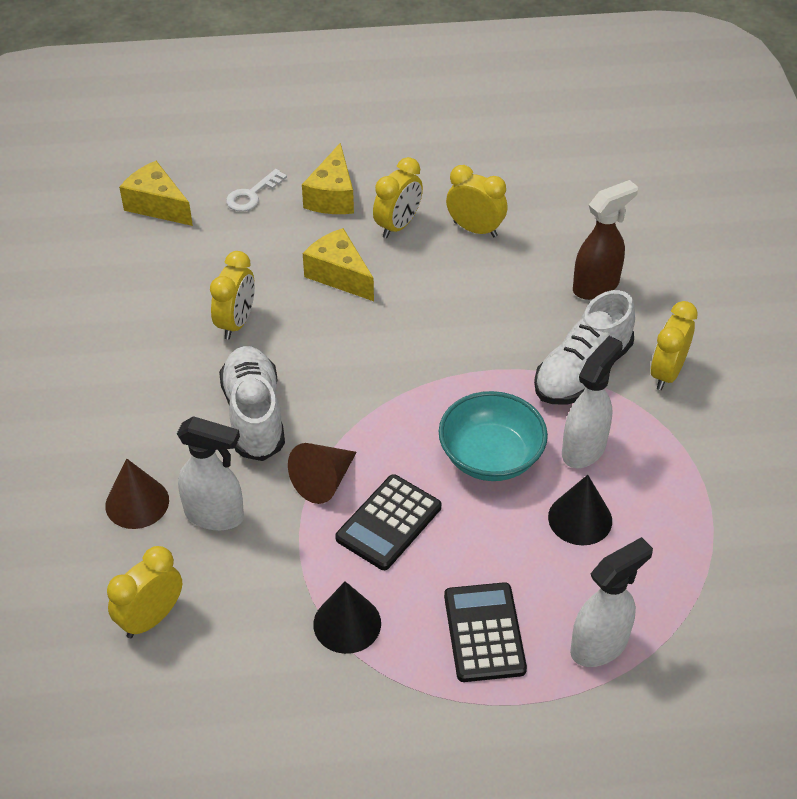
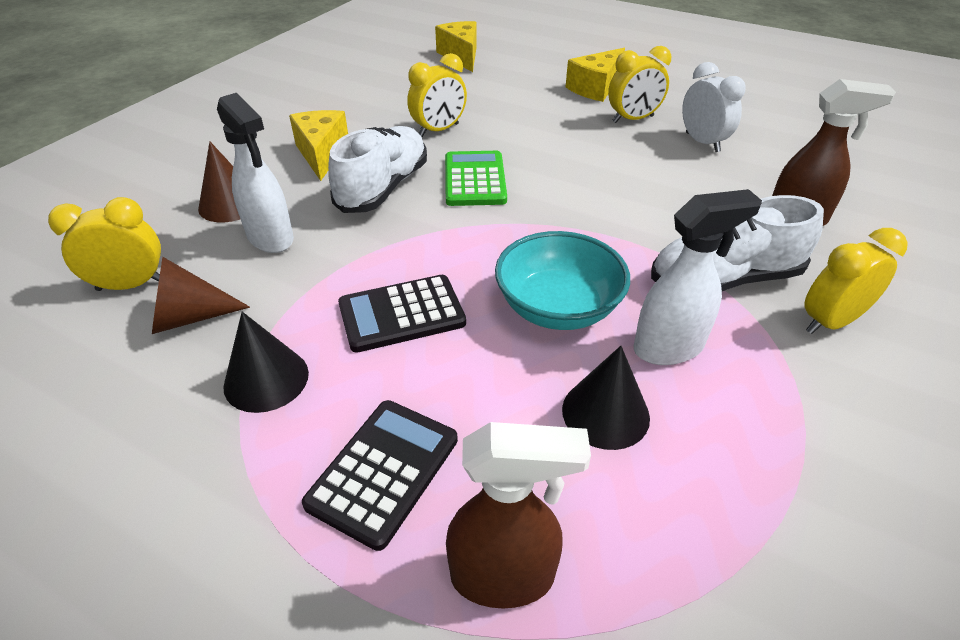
camera: 35 degrees right, 5 degrees down
white key [226,169,287,212] -> none
brown cone [288,443,357,504] -> brown cone moved to [152,257,250,334]
yellow cheese [303,228,374,301] -> yellow cheese moved to [289,110,348,181]
yellow clock [446,165,507,237] -> white clock [682,62,746,152]
white spray bottle [570,537,653,667] -> brown spray bottle [446,422,591,608]
none -> green calculator [445,151,507,206]

